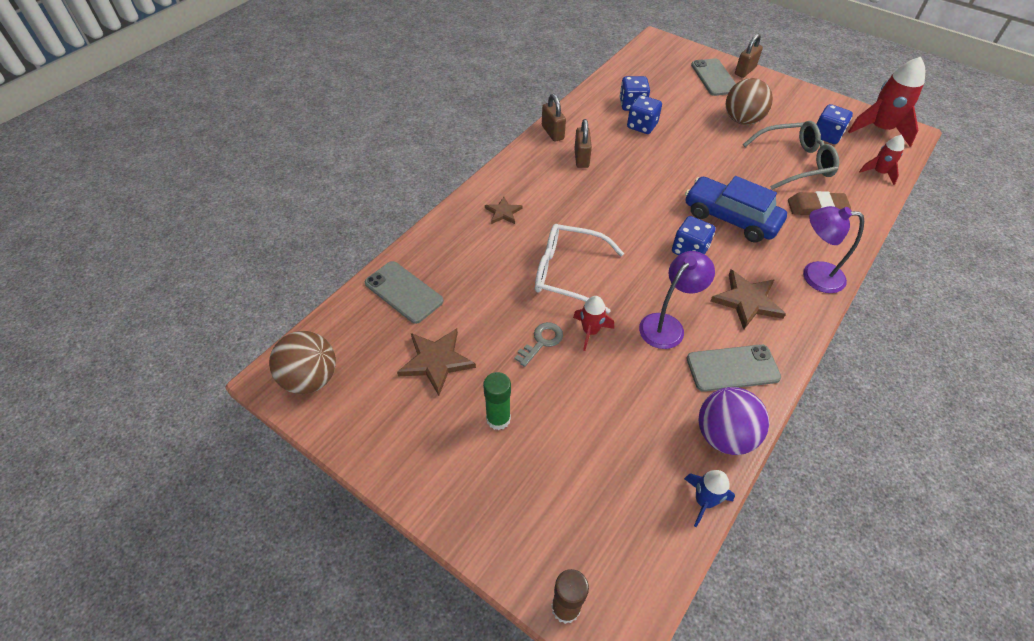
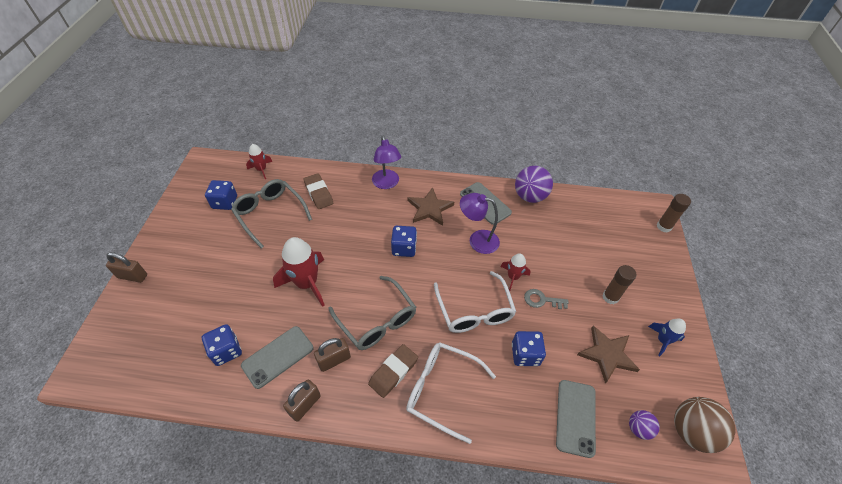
camera: 120 degrees left, 0 degrees up
green glue stick [483,372,511,430] -> brown glue stick [602,265,637,304]
brown star [485,197,523,224] -> white glasses [406,342,496,444]
blue dice [627,95,662,134] -> blue dice moved to [512,331,546,366]
blue rocket [684,470,735,527] -> blue rocket moved to [648,319,686,357]
blue car [685,176,787,243] -> none
grey phone [691,58,736,96] -> grey phone moved to [241,326,314,389]
brown ball [726,78,773,125] -> none
red rocket [848,57,925,147] -> red rocket moved to [273,237,325,307]
none -> grey glasses [328,276,416,350]
none -> brown eraser [368,344,418,398]
none -> purple ball [629,410,660,440]

